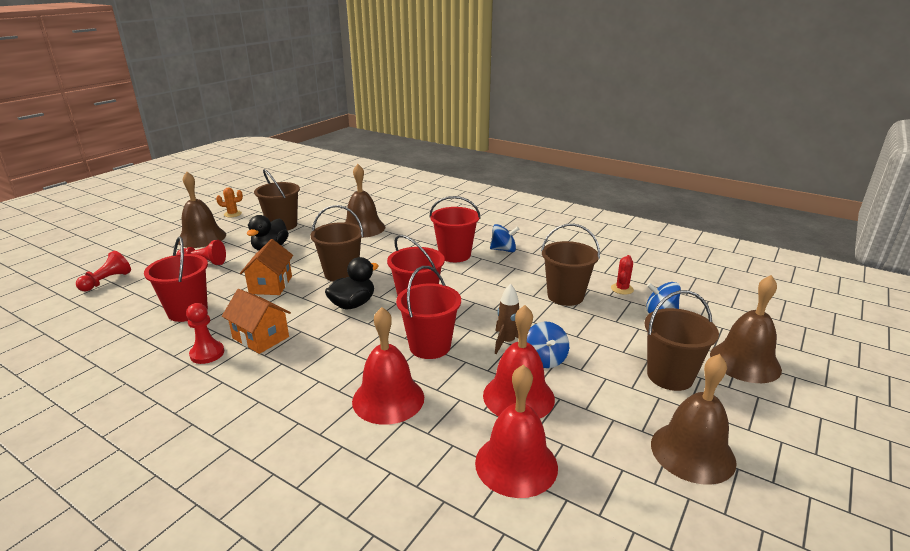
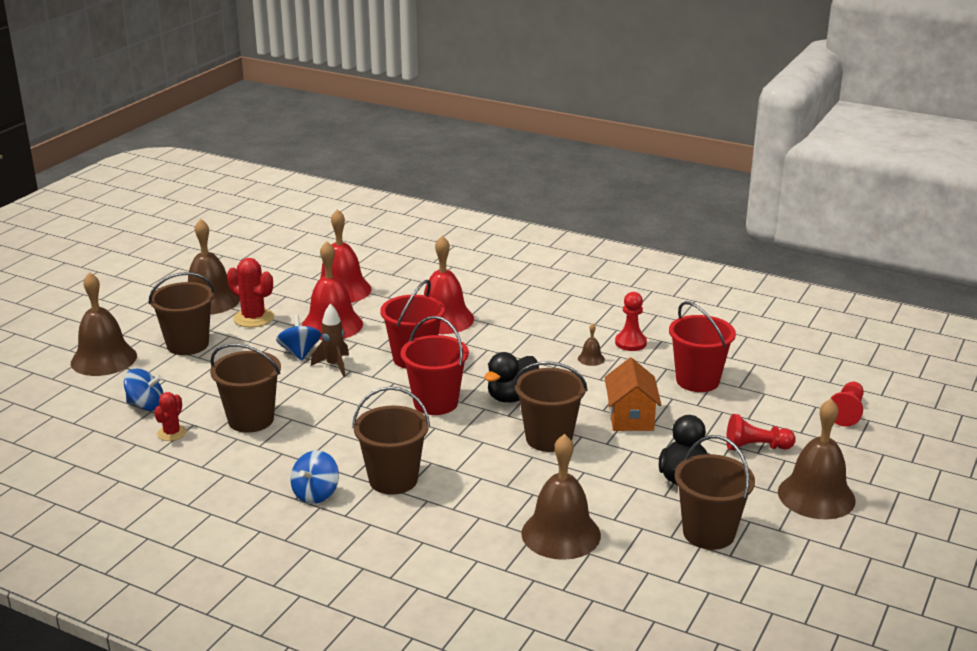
camera: 175 degrees right, 0 degrees up
orange cactus [216,188,243,217] -> none
orange house [222,289,291,354] -> brown bell [578,323,605,366]
red bucket [430,196,481,262] -> brown bucket [352,386,430,495]
blue spinning top [490,224,519,252] -> blue spinning top turned 60 degrees counterclockwise [291,450,339,504]
none -> red cactus [227,258,274,327]

